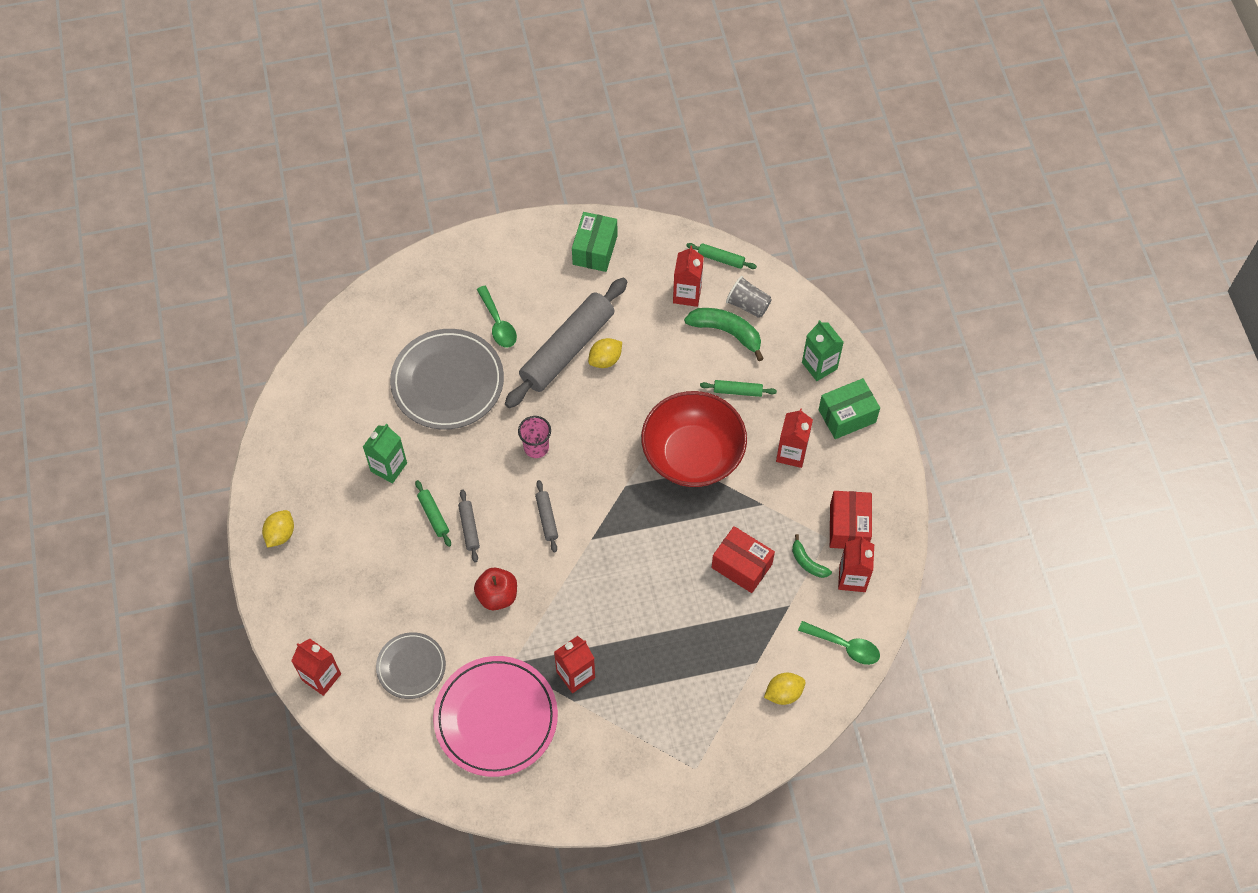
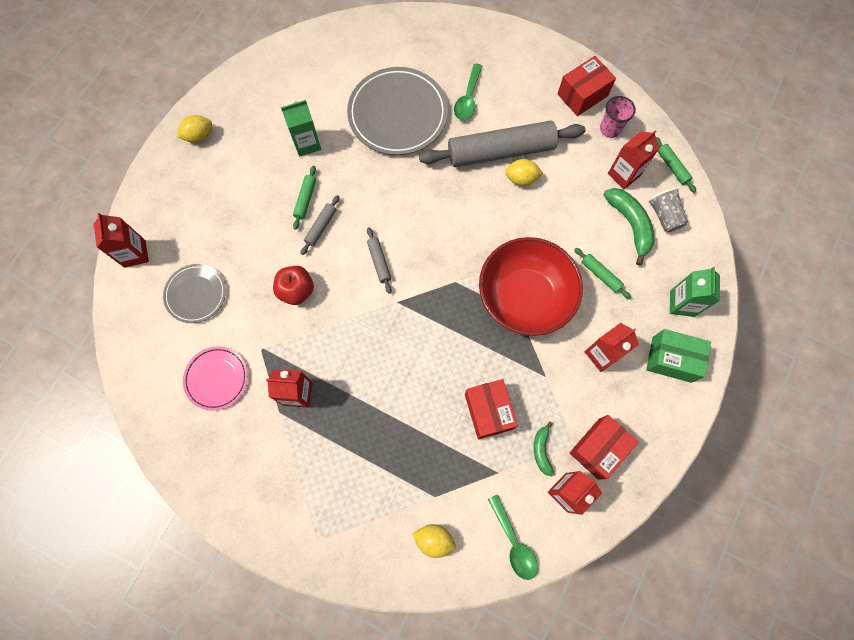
camera: 40 degrees right, 10 degrees up
pink plate [433,656,558,777] -> pink plate [183,346,248,411], size x0.57
pink cup [518,416,551,458] -> pink cup moved to [600,96,636,138]
grey rolling pin [535,480,558,553] -> grey rolling pin turned 45 degrees counterclockwise [367,227,392,293]
green box [572,212,617,272] -> red box [558,56,616,116]

